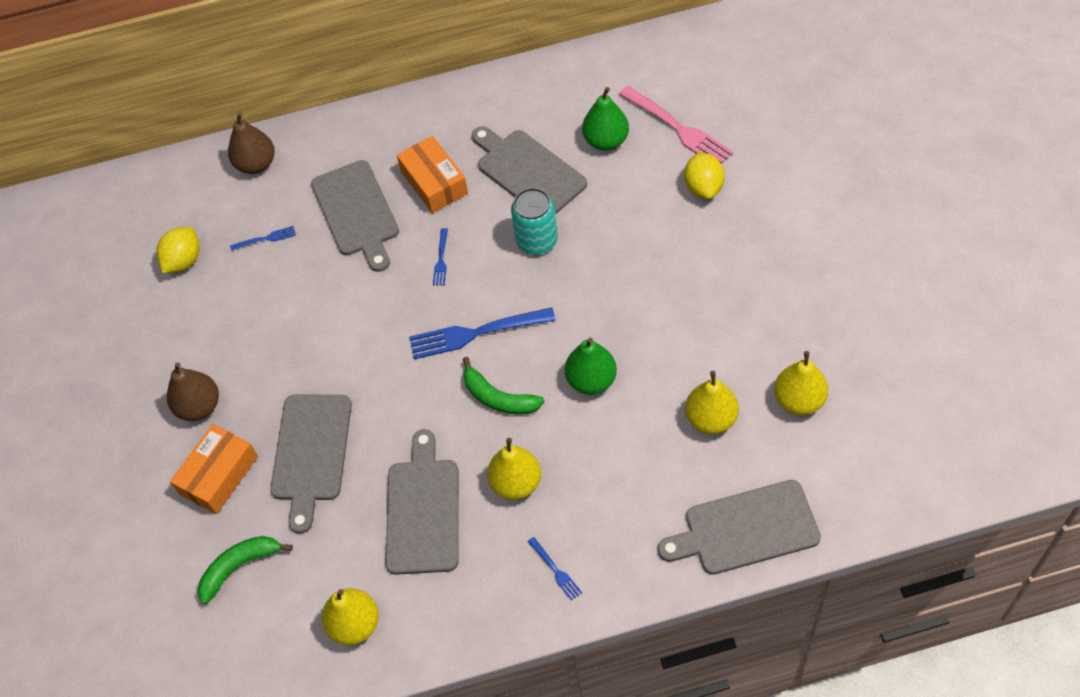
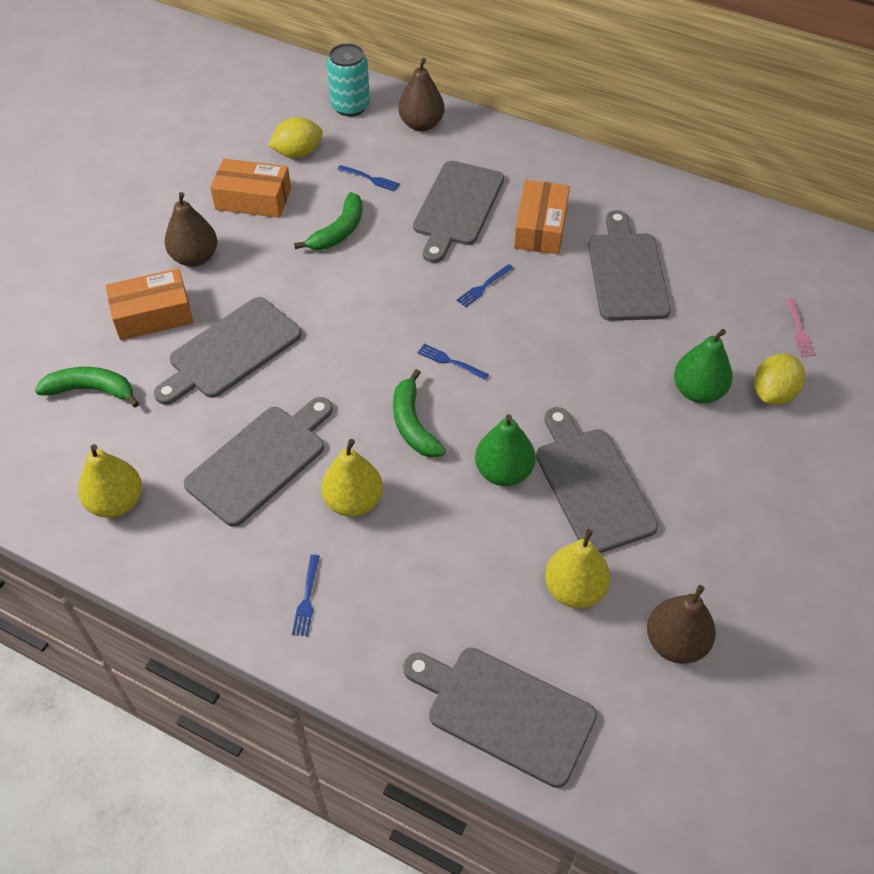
camera: 35 degrees right, 5 degrees down
blue fork [409,307,556,359] -> blue fork [417,344,489,380], size x0.47
turquoise can [511,188,558,255] -> turquoise can moved to [327,43,370,117]
green pear [582,87,629,151] -> green pear moved to [674,329,733,403]
pink fork [619,86,733,164] -> pink fork [786,298,815,356], size x0.47
yellow pear [774,351,828,415] -> brown pear [647,585,716,664]
none -> orange box [210,159,291,218]
none -> green banana [294,192,363,250]
none -> grey cutting board [536,407,658,553]

